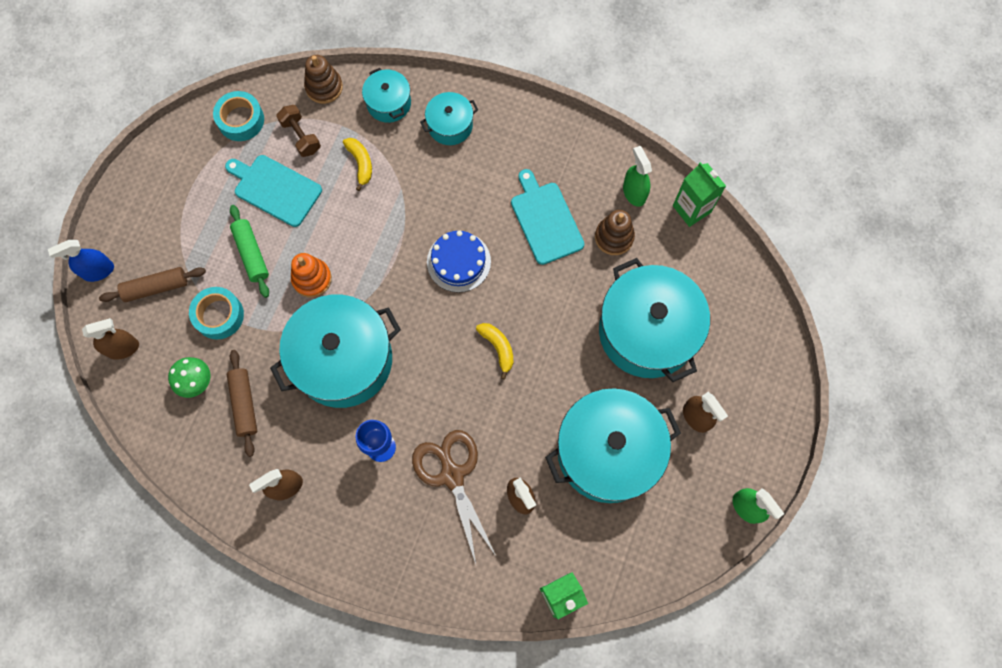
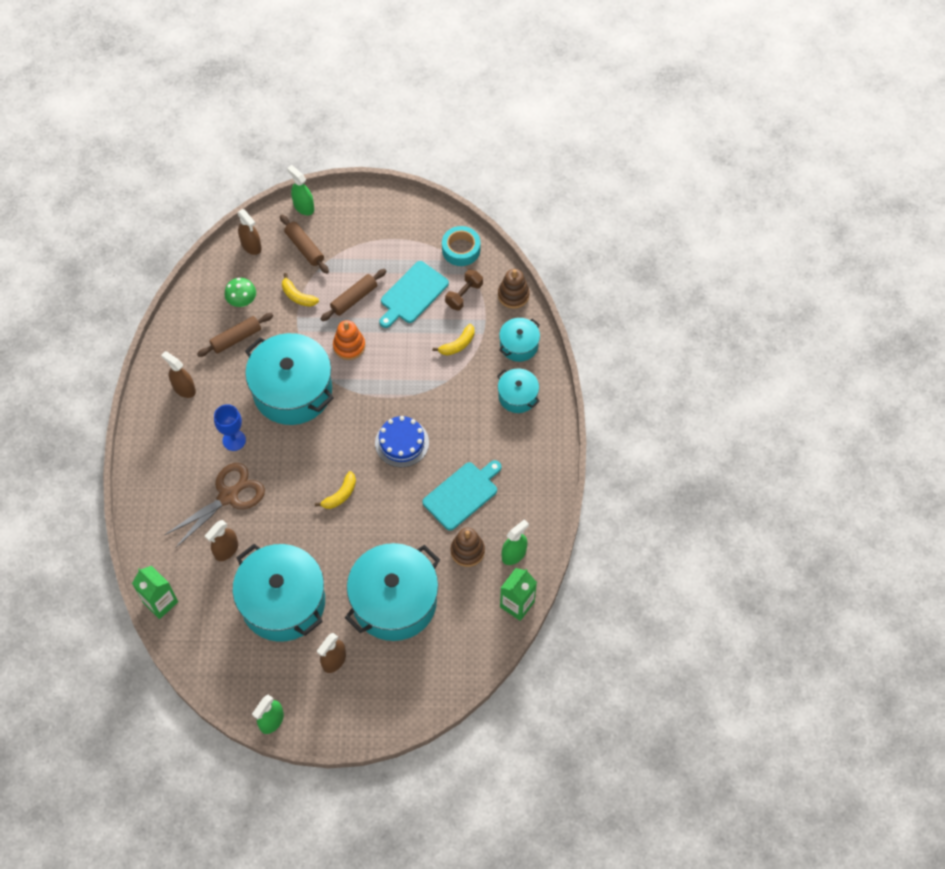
camera: 70 degrees right, 10 degrees down
blue spray bottle [48,240,114,282] -> green spray bottle [287,165,314,215]
turquoise tape [189,287,244,339] -> yellow banana [282,273,319,307]
turquoise cutting board [225,155,322,227] -> turquoise cutting board turned 150 degrees counterclockwise [379,261,449,328]
green rolling pin [230,205,269,298] -> brown rolling pin [321,269,386,321]

